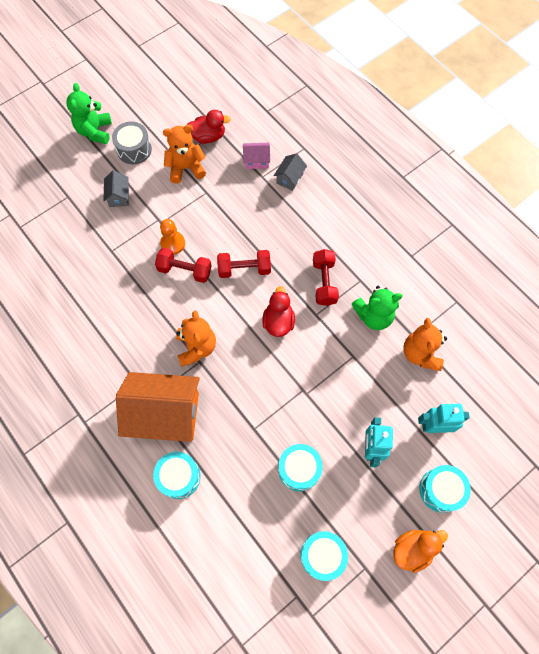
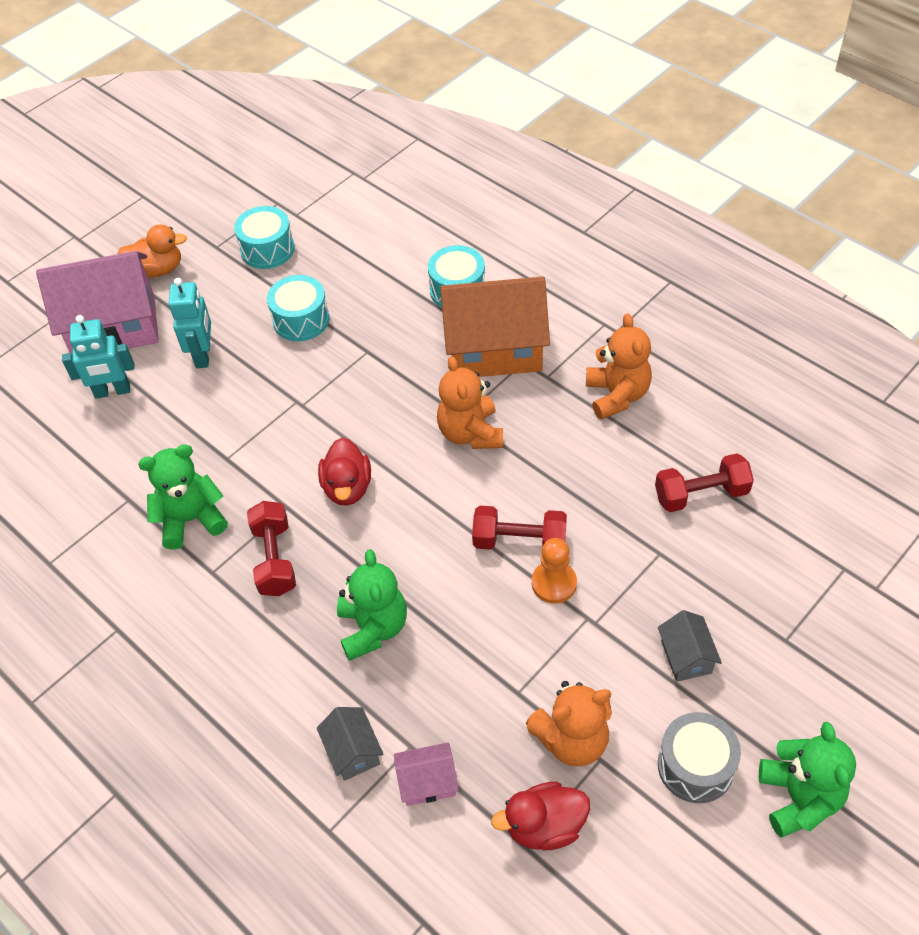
camera: 175 degrees right, 15 degrees down
red dumbbell [217,250,271,278] -> red dumbbell moved to [655,453,754,512]
grey house [274,153,307,191] -> grey house turned 45 degrees counterclockwise [317,707,383,781]
orange duck [393,530,448,573] -> orange duck turned 150 degrees counterclockwise [118,225,187,278]
orange teddy bear [403,318,447,371] -> orange teddy bear moved to [586,313,652,420]
turquoise drum [419,465,471,513] -> pink house [36,251,159,356]
none -> green teddy bear [337,549,407,661]

